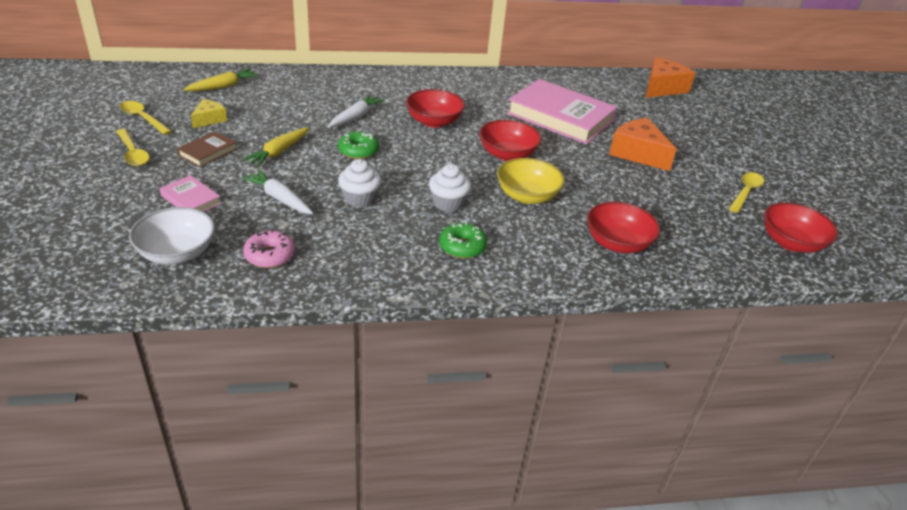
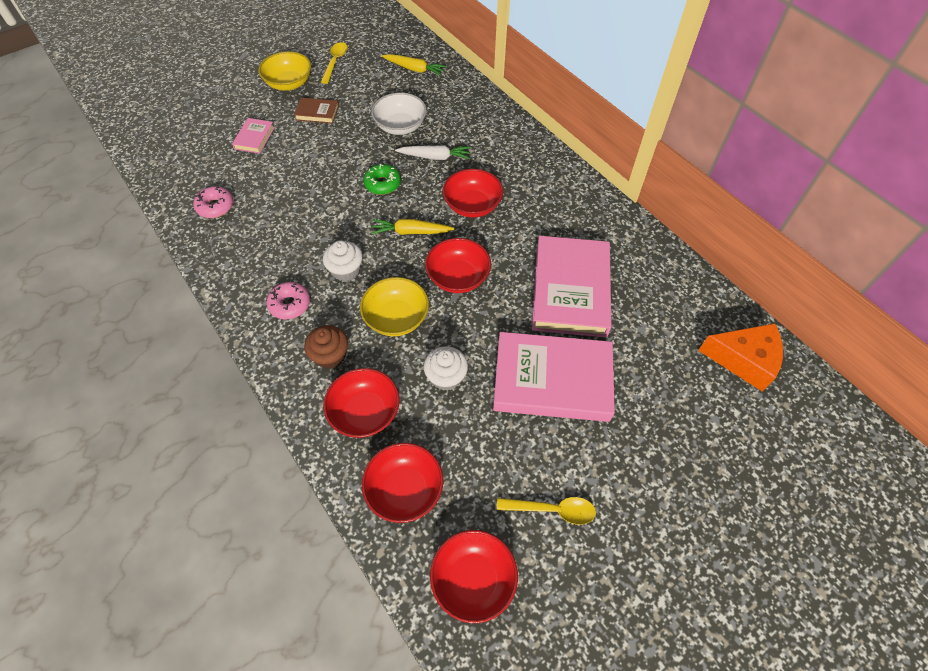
camera: 65 degrees right, 20 degrees up
yellow spoon [116,129,149,166] -> yellow bowl [258,51,311,91]
white bowl [129,207,215,264] -> white bowl moved to [371,93,427,135]
yellow cheese [191,99,227,128] -> none
yellow carrot [242,127,309,167] -> yellow carrot moved to [371,219,455,235]
white carrot [242,170,313,214] -> none
white cupcake [338,159,381,208] -> white cupcake moved to [424,346,468,391]
green donut [439,222,487,259] -> pink donut [266,282,310,320]
orange cheese [609,118,677,171] -> pink book [493,332,615,422]
none -> brown cupcake [304,325,348,369]
none -> red bowl [362,443,443,523]

